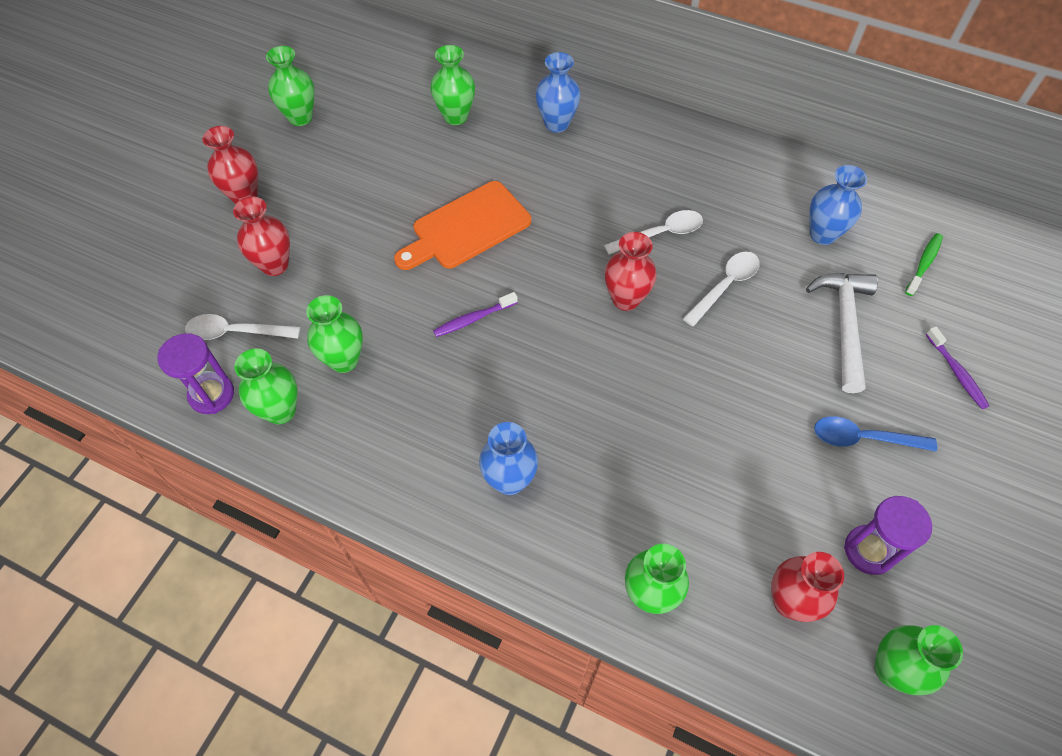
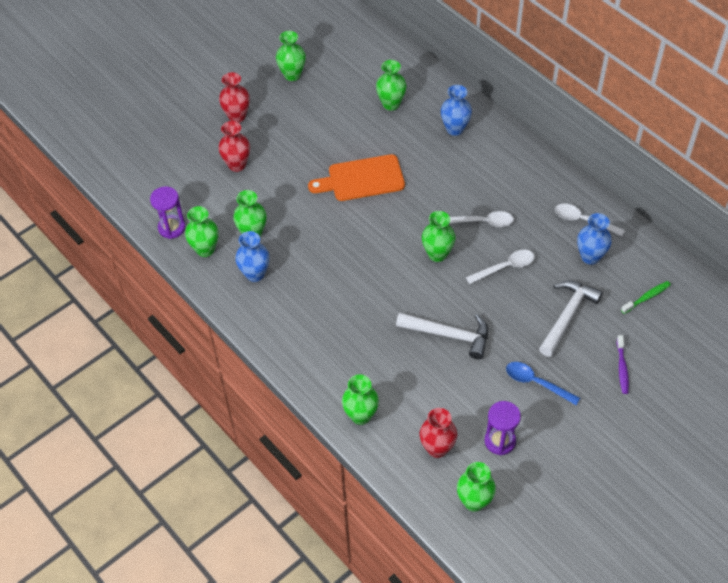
camera: 25 degrees right, 5 degrees down
white spoon [185,314,300,340] -> white spoon moved to [555,203,625,236]
purple toothbrush [433,292,518,337] -> none
blue vase [479,422,538,495] -> blue vase moved to [235,231,269,282]
red vase [605,232,657,311] -> green vase [422,211,455,262]
none -> white hammer [396,312,488,359]

